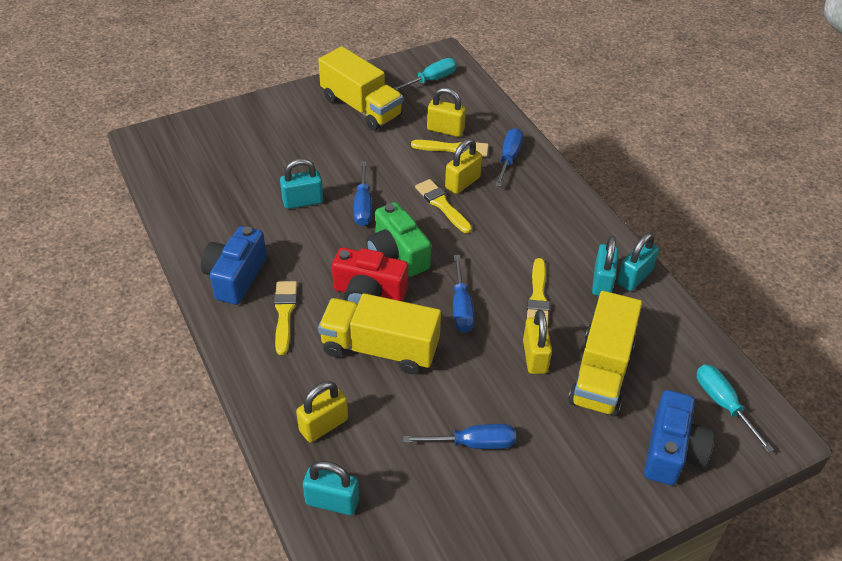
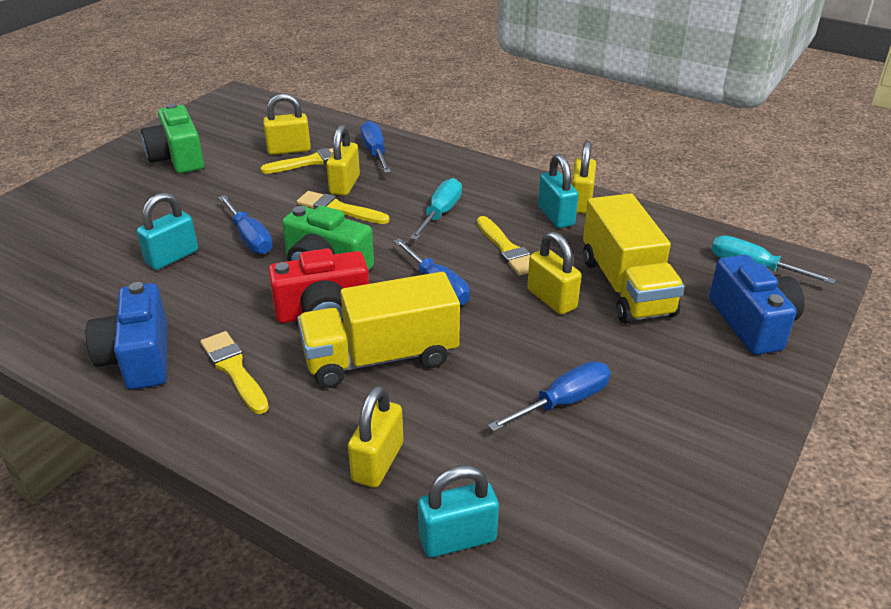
camera: 30 degrees left, 10 degrees down
yellow truck [318,46,403,131] -> green camera [141,103,204,173]
turquoise screwdriver [393,58,457,90] -> turquoise screwdriver moved to [410,178,462,240]
turquoise padlock [617,233,659,291] -> yellow padlock [572,141,596,214]

